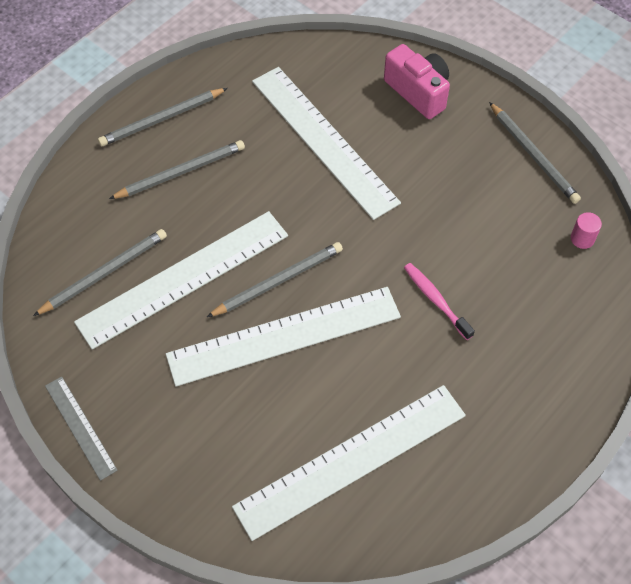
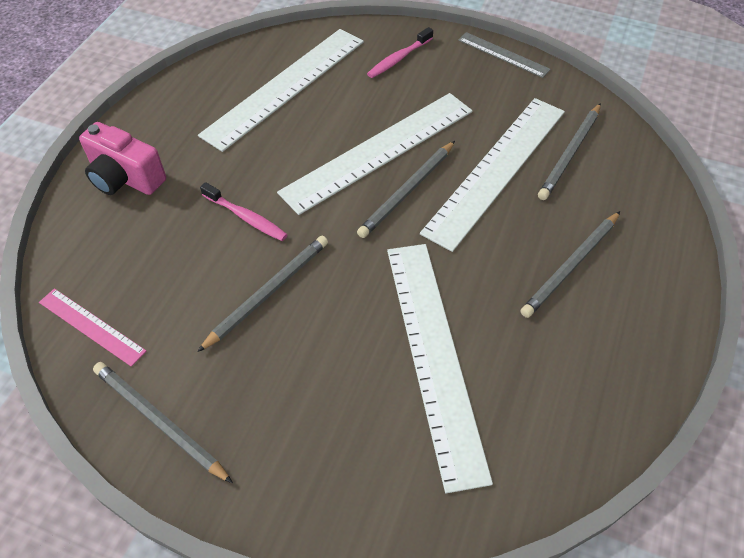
camera: 160 degrees right, 5 degrees down
grey pencil [98,88,227,146] -> grey pencil moved to [198,236,328,352]
white ruler [252,67,401,220] -> white ruler turned 45 degrees clockwise [387,244,493,493]
pink camera [384,44,450,119] -> pink camera moved to [79,122,166,195]
pink cylinder [571,212,602,249] -> pink ruler [39,288,146,367]
none -> pink toothbrush [367,27,433,78]

